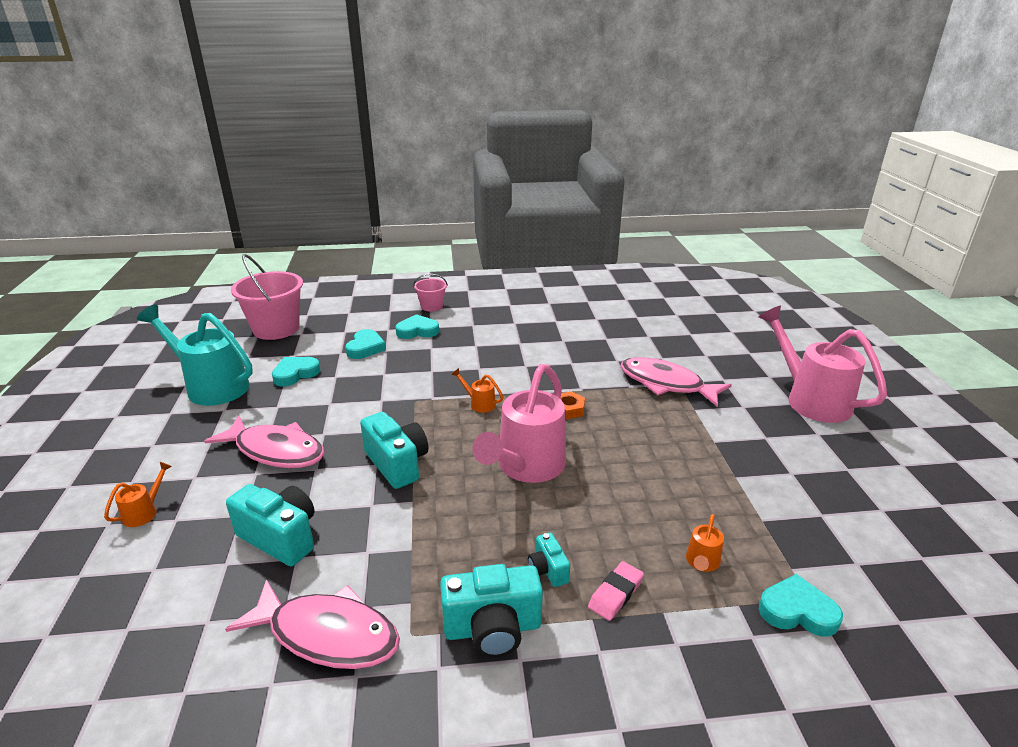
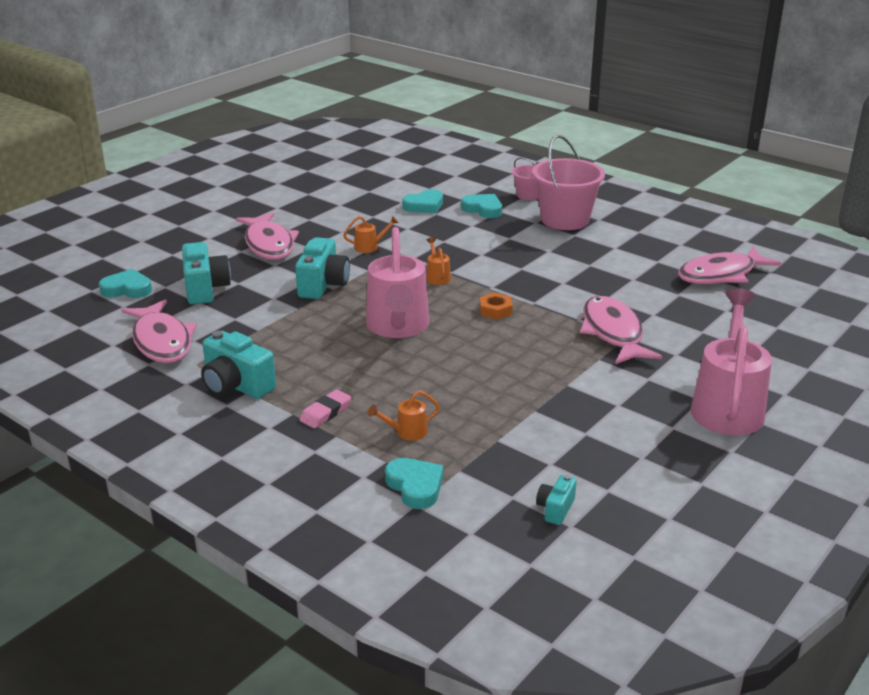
camera: 45 degrees right, 0 degrees up
orange watering can [104,462,172,527] -> orange watering can moved to [343,216,399,253]
turquoise watering can [137,304,253,406] -> none
pink bucket [231,254,303,340] -> pink bucket moved to [532,135,605,230]
turquoise heart [272,357,321,387] -> turquoise heart moved to [99,269,152,298]
pink watering can [472,364,566,483] -> pink watering can turned 75 degrees counterclockwise [366,227,429,338]
turquoise camera [528,533,570,587] -> turquoise camera moved to [536,475,577,525]
pink eraser [588,561,644,621] -> pink eraser turned 45 degrees counterclockwise [300,389,352,428]
none -> pink fish [678,247,782,284]

